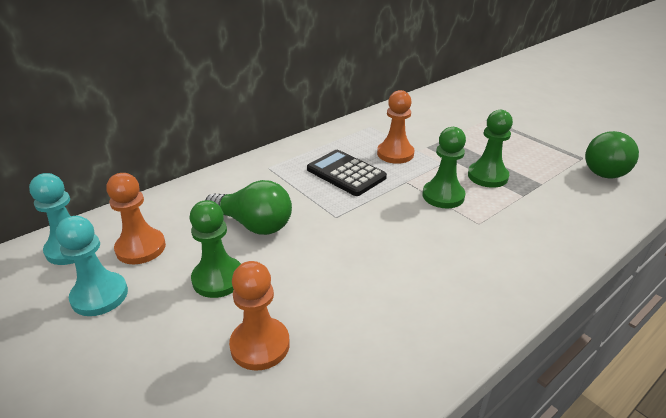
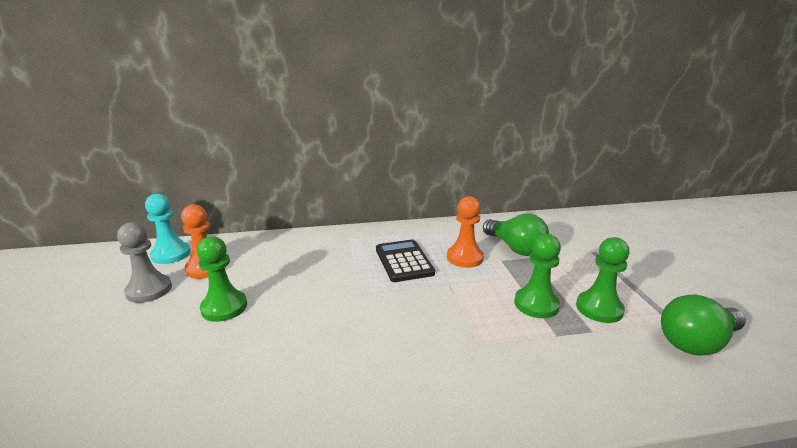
camera: 30 degrees right, 10 degrees down
turquoise pawn [56,216,128,316] -> grey pawn [117,222,172,303]
green light bulb [206,180,292,235] -> green light bulb moved to [483,214,549,256]
orange pawn [229,261,290,371] -> none
green pawn [422,127,466,208] -> green pawn moved to [576,237,630,323]

